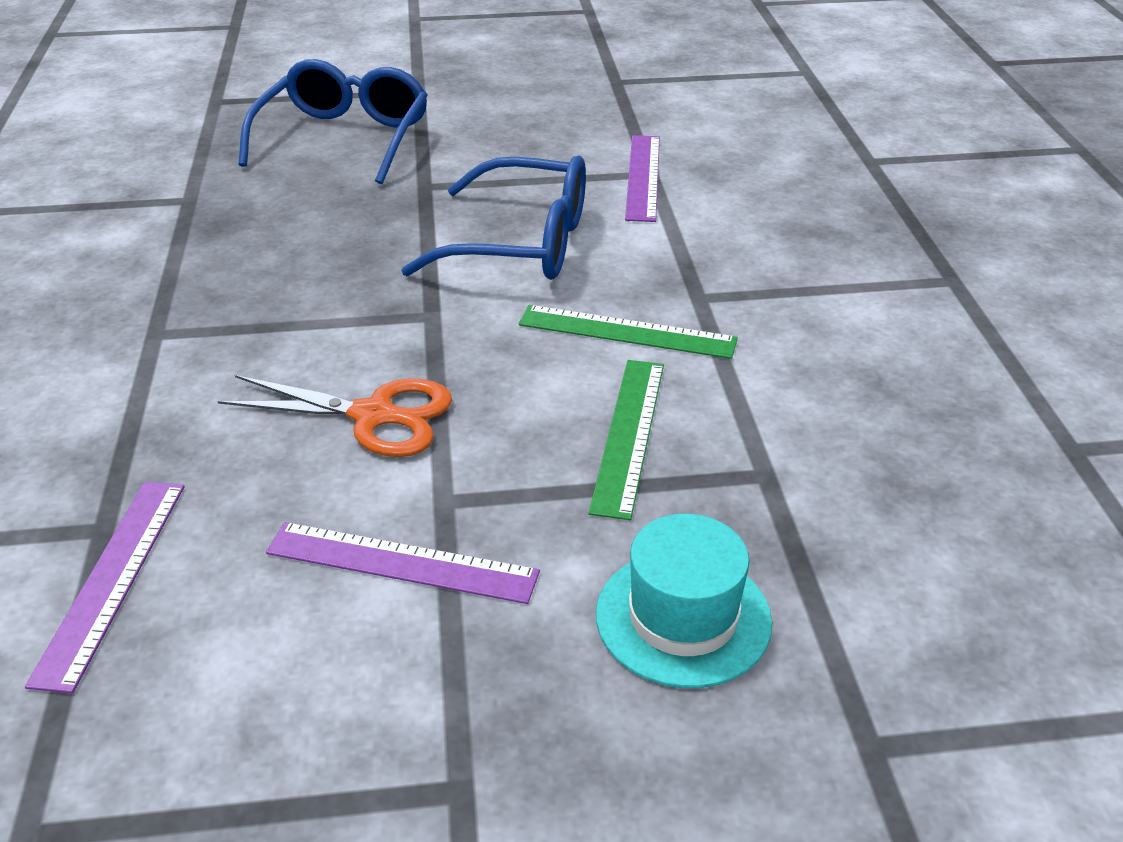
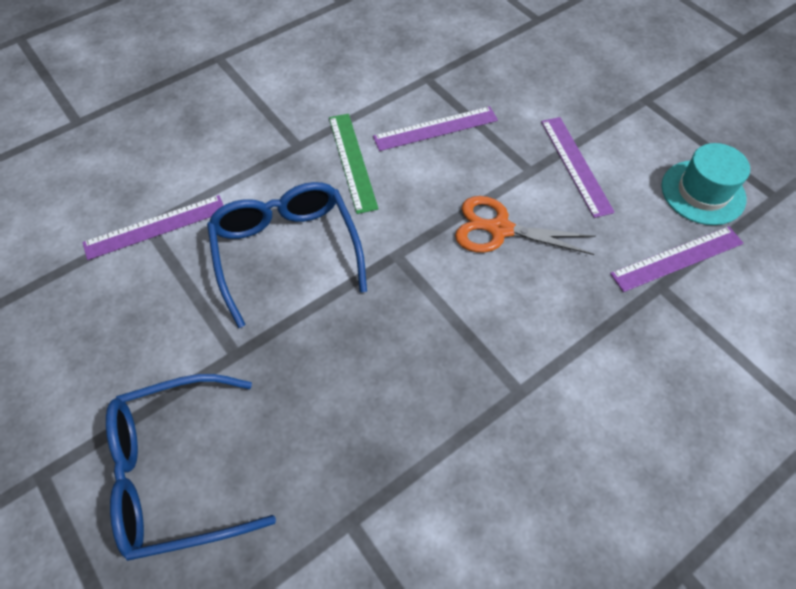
camera: 120 degrees left, 20 degrees up
orange scissors [218,375,452,457] -> orange scissors turned 60 degrees counterclockwise [455,196,596,255]
green ruler [589,360,664,520] -> purple ruler [373,106,498,151]
turquoise hat [596,514,772,688] -> turquoise hat moved to [661,143,750,225]

